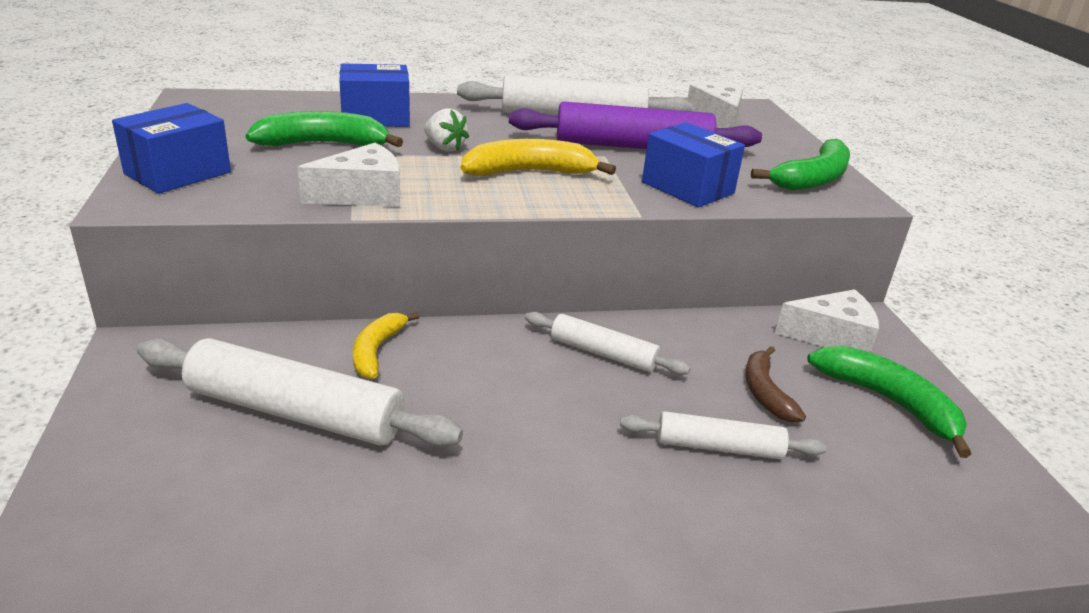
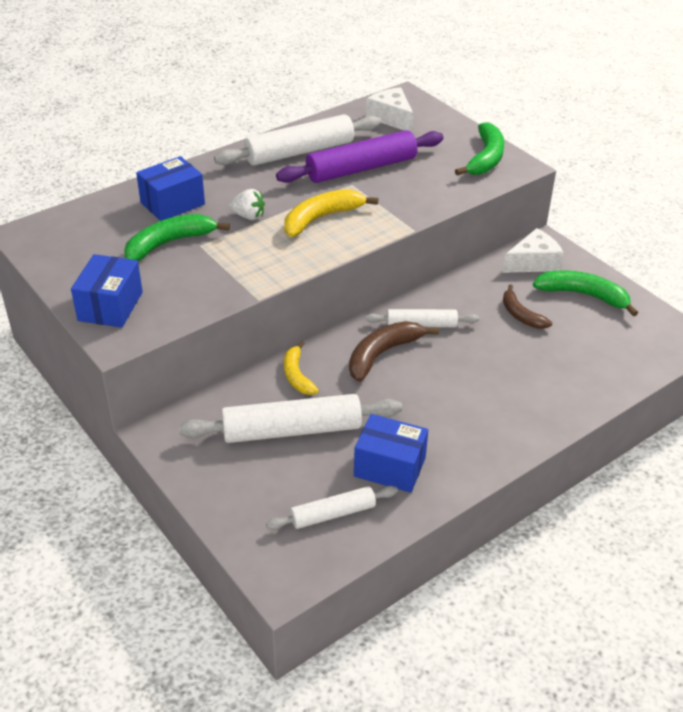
camera: 25 degrees left, 10 degrees up
white cheese [298,143,400,207] -> none
white rolling pin [620,411,826,460] -> white rolling pin moved to [266,486,398,530]
blue box [642,122,745,208] -> blue box moved to [354,414,428,493]
none -> brown banana [349,321,439,382]

